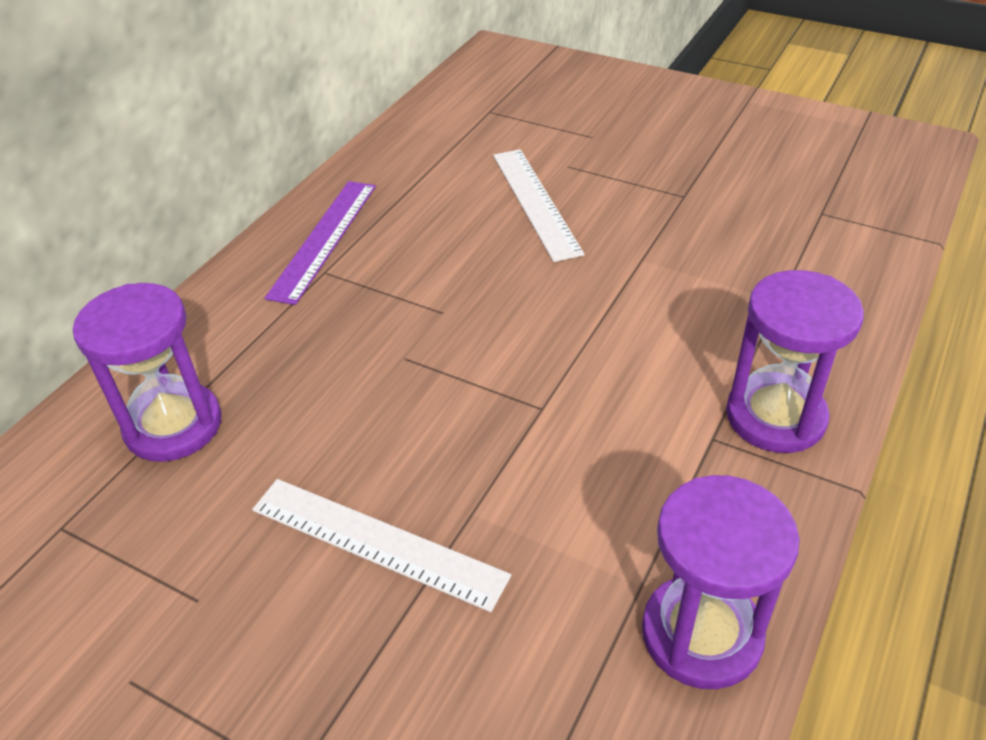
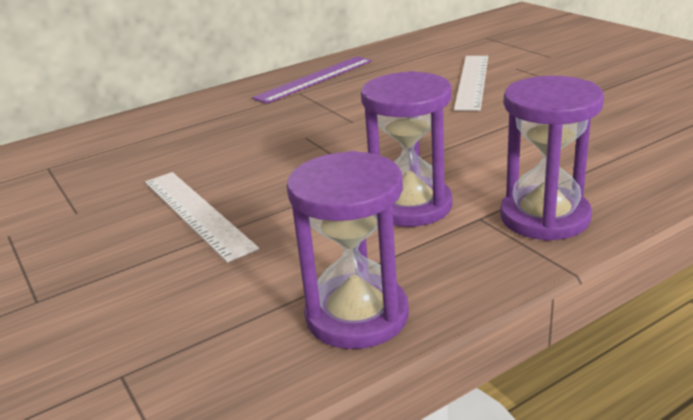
camera: 30 degrees right, 15 degrees down
purple hourglass [73,283,222,462] -> purple hourglass moved to [361,71,452,227]

